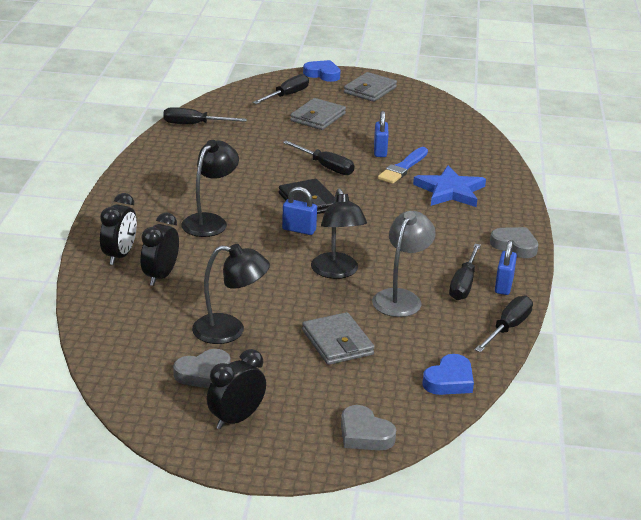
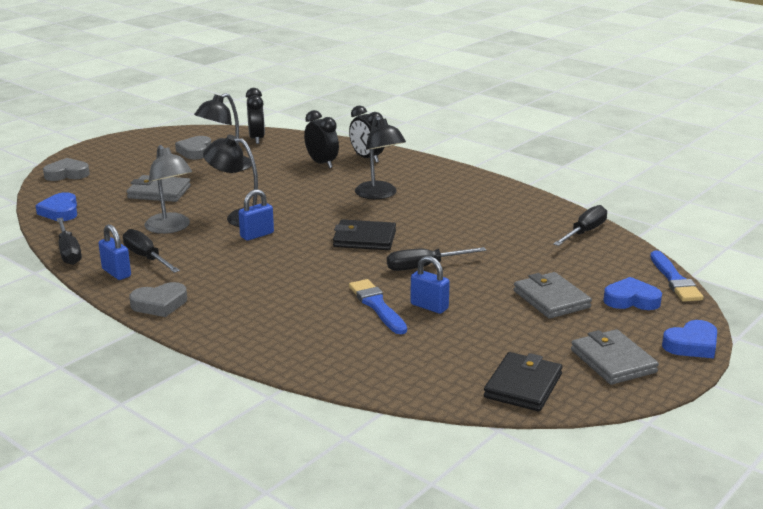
camera: 125 degrees right, 5 degrees down
black clock [207,349,266,429] -> black clock moved to [246,88,265,144]
black screwdriver [253,74,309,104] -> blue heart [603,277,662,310]
blue padlock [282,187,317,235] -> blue padlock moved to [238,189,274,241]
blue star [413,166,486,207] -> none
none -> black wallet [484,352,562,411]
none -> blue brush [650,251,704,302]

